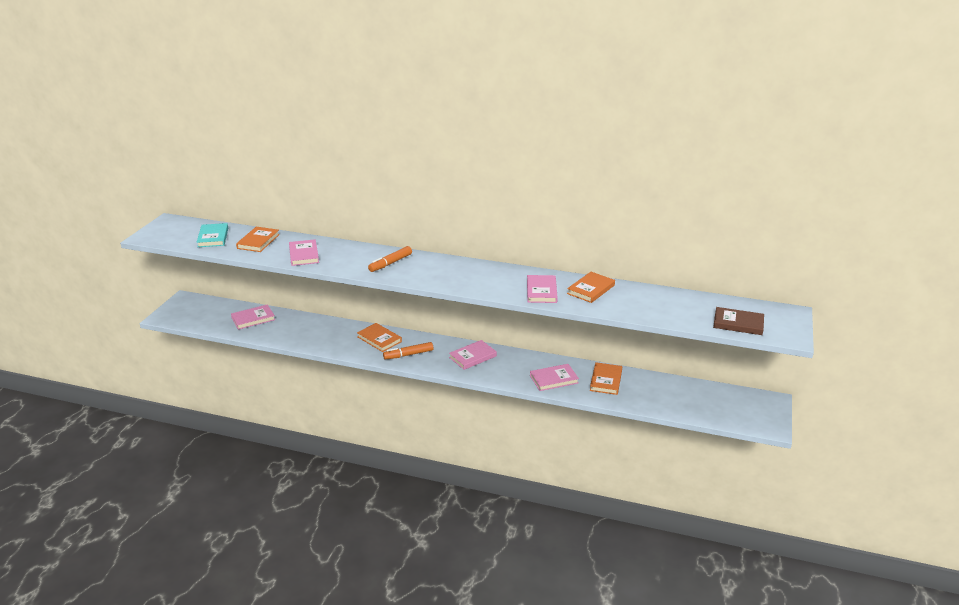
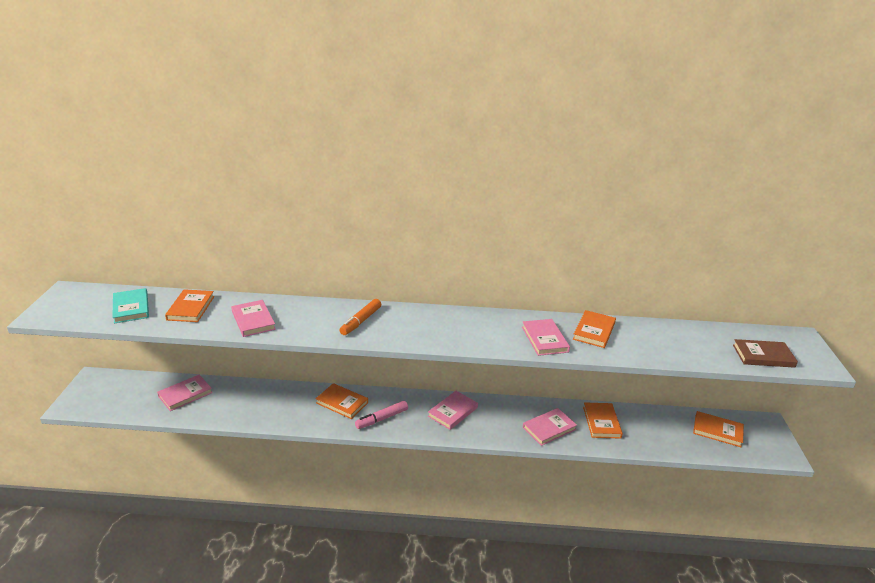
camera: 15 degrees left, 0 degrees up
orange marker [383,342,433,360] -> pink marker [355,401,408,429]
none -> orange book [693,411,744,447]

